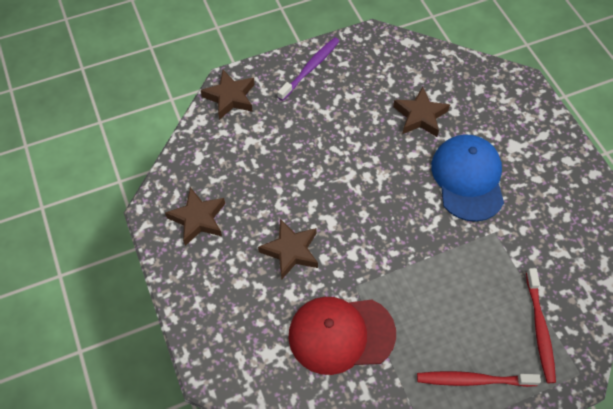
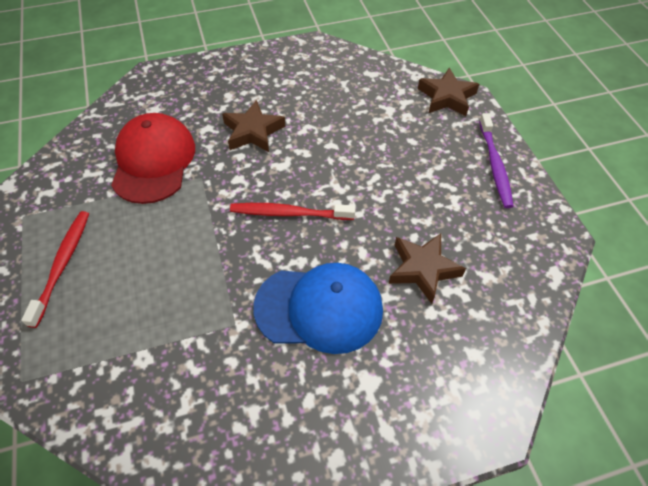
camera: 95 degrees right, 5 degrees down
brown star [165,187,225,246] -> none
purple toothbrush [277,37,339,101] -> purple toothbrush turned 45 degrees clockwise [479,113,514,208]
red toothbrush [526,268,556,383] -> red toothbrush moved to [230,203,355,220]

